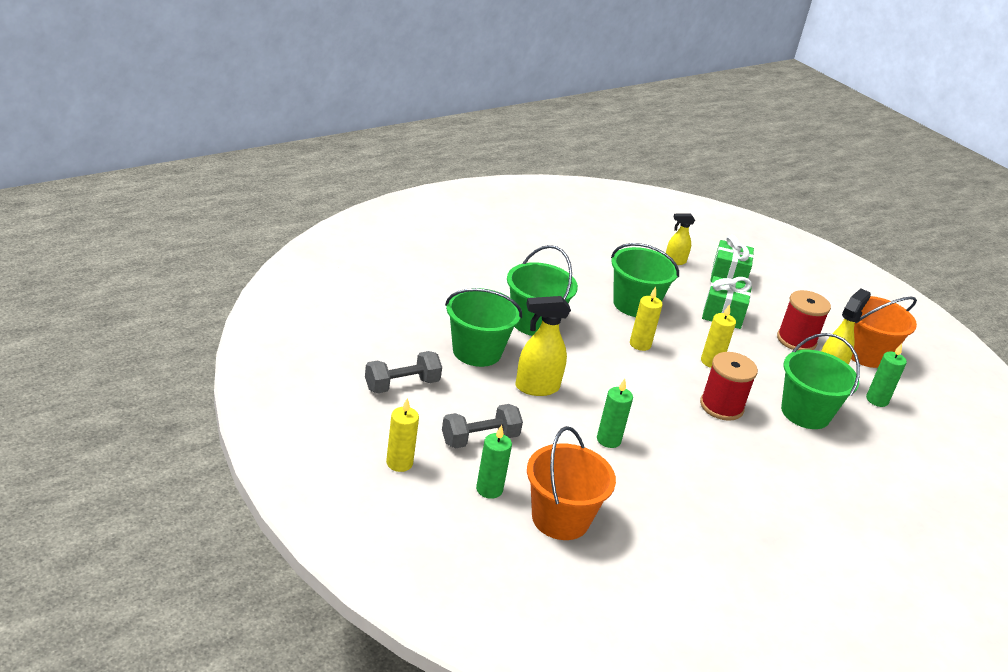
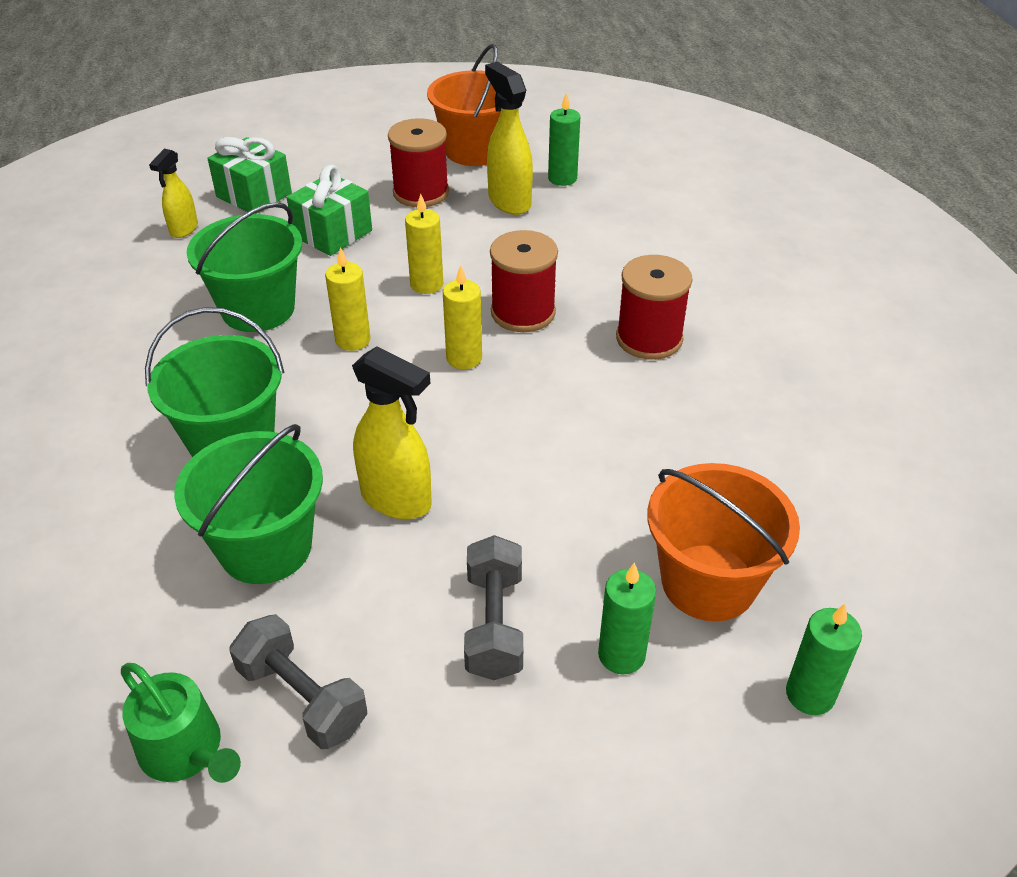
camera: 60 degrees left, 10 degrees up
grey dumbbell [365,351,442,393] -> grey dumbbell turned 45 degrees counterclockwise [229,614,368,749]
yellow candle [386,398,419,472] -> yellow candle moved to [443,265,482,369]
yellow spray bottle [516,296,571,396] -> yellow spray bottle turned 75 degrees counterclockwise [352,346,432,519]
green candle [597,379,633,448] -> green candle moved to [786,604,862,715]
green bucket [781,333,860,429] -> none
none -> green watering can [121,663,241,783]
none -> red spool [616,255,693,360]

